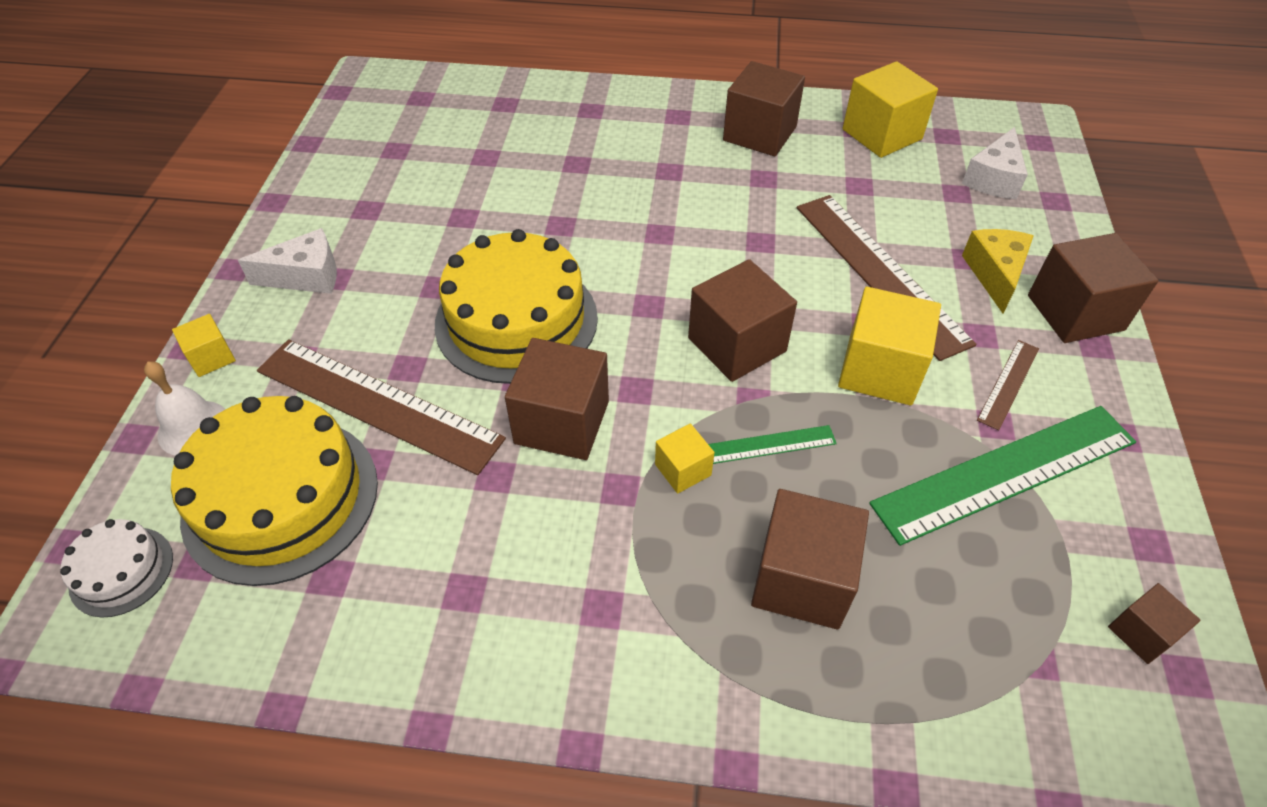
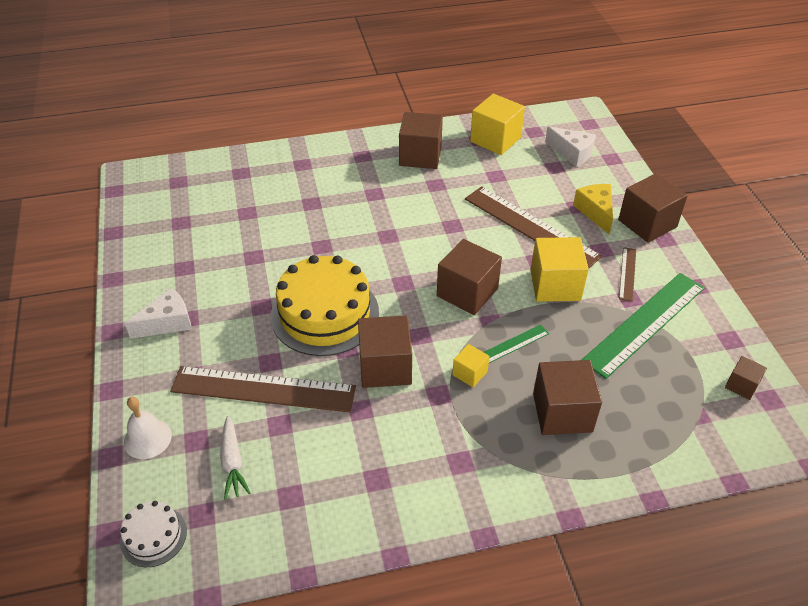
camera: 20 degrees left, 5 degrees down
yellow cake [171,396,378,586] -> white carrot [220,416,250,500]
yellow cube [172,314,236,377] -> none
white cheese [962,127,1028,199] -> white cheese turned 60 degrees counterclockwise [545,126,596,167]

